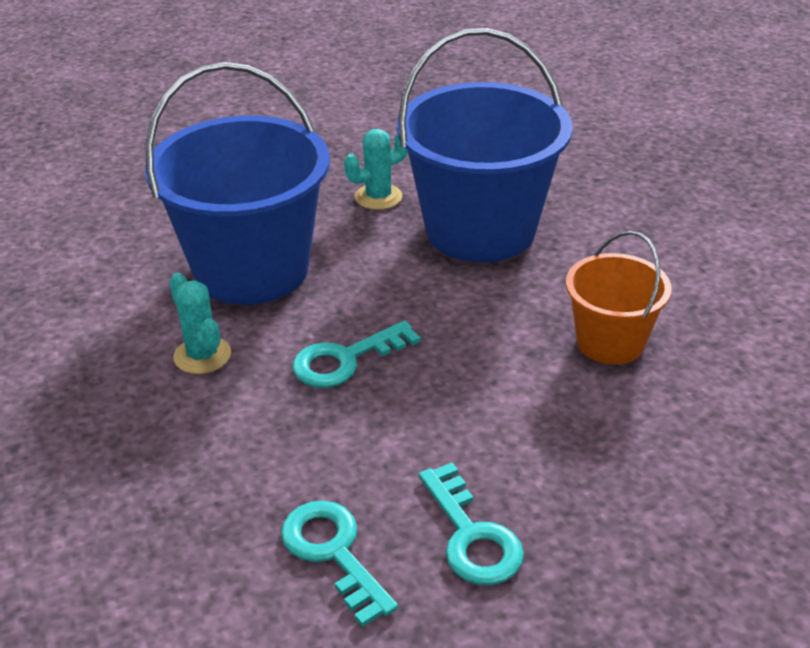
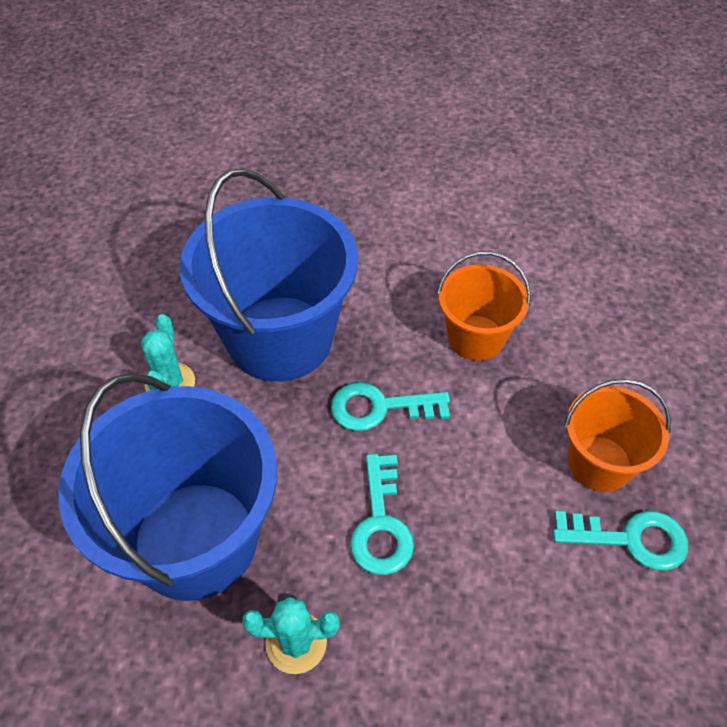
camera: 60 degrees left, 15 degrees up
turquoise key [281,501,398,627] -> turquoise key moved to [331,382,450,431]
none -> orange bucket [564,379,671,492]

